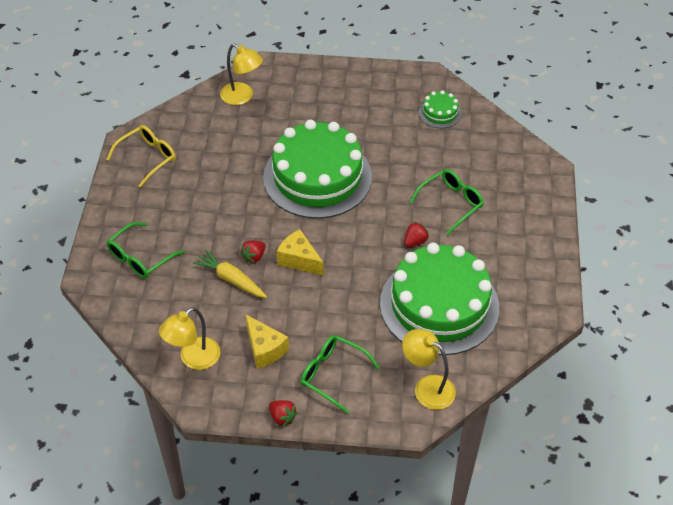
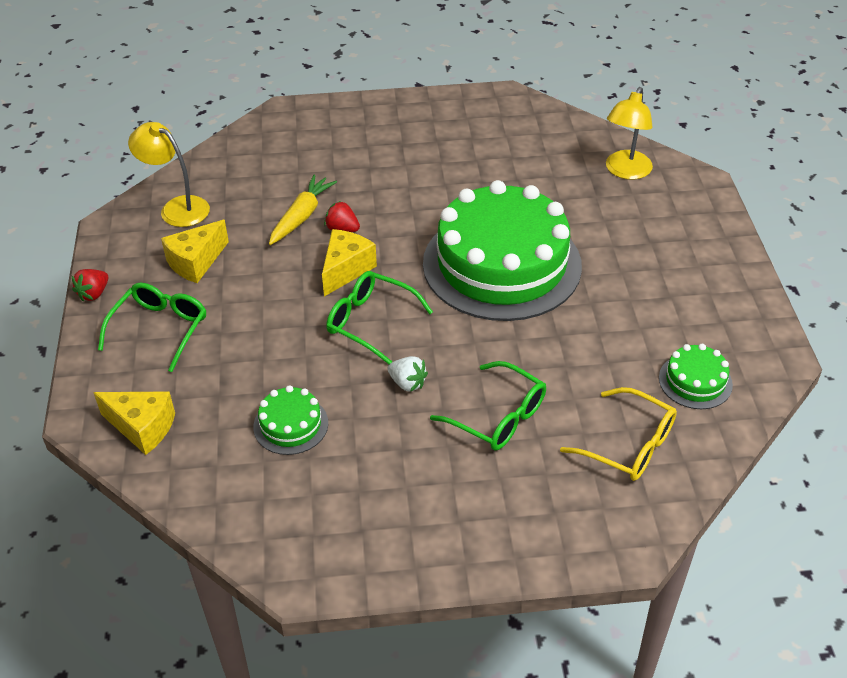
camera: 80 degrees right, 5 degrees down
yellow glasses [106,125,176,188] -> yellow glasses moved to [560,387,677,481]
green glasses [107,222,184,279] -> green glasses moved to [326,271,433,364]
green cake [380,243,499,355] -> green cake [253,385,328,455], size x0.41
yellow lamp [402,329,456,410] -> yellow cheese [93,391,175,455]
red strawberry [404,222,429,247] -> white strawberry [388,356,428,392]

